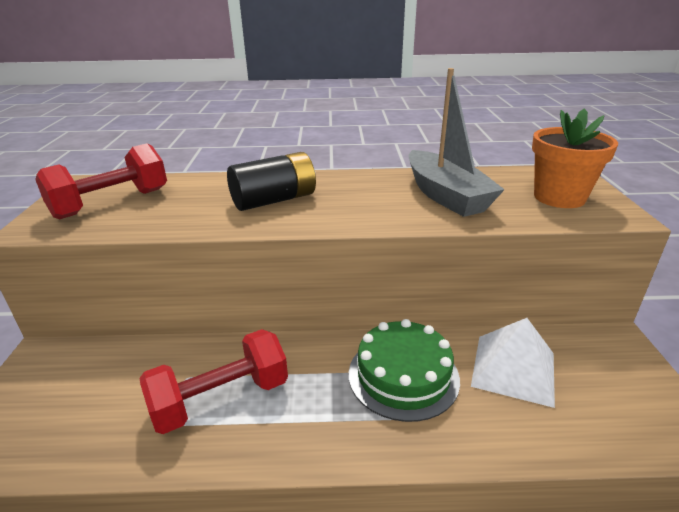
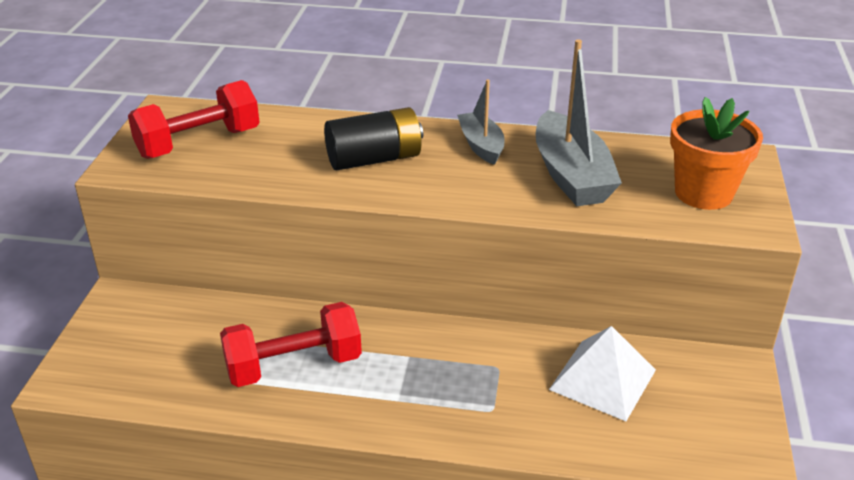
camera: 10 degrees right, 5 degrees up
green cake [349,319,460,422] -> none
none -> grey boat [457,79,504,165]

